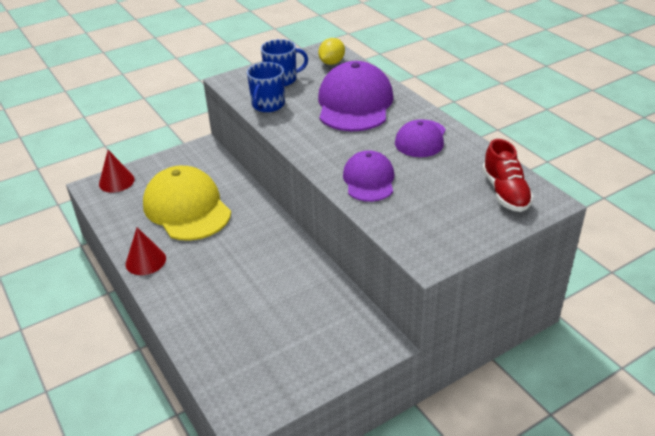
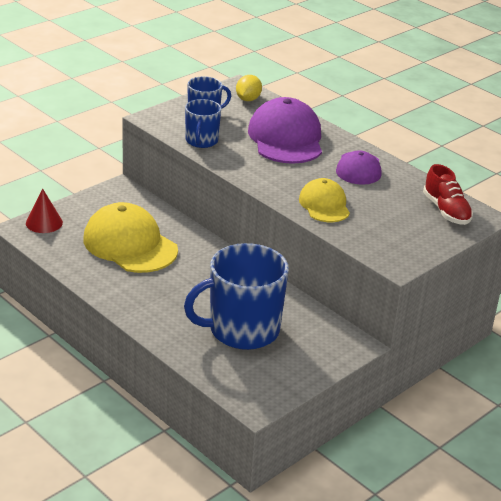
camera: 15 degrees left, 5 degrees down
red cone [126,227,166,275] -> none
purple cap [343,150,394,202] -> yellow cap [299,178,350,222]
none -> blue mug [184,243,289,350]

